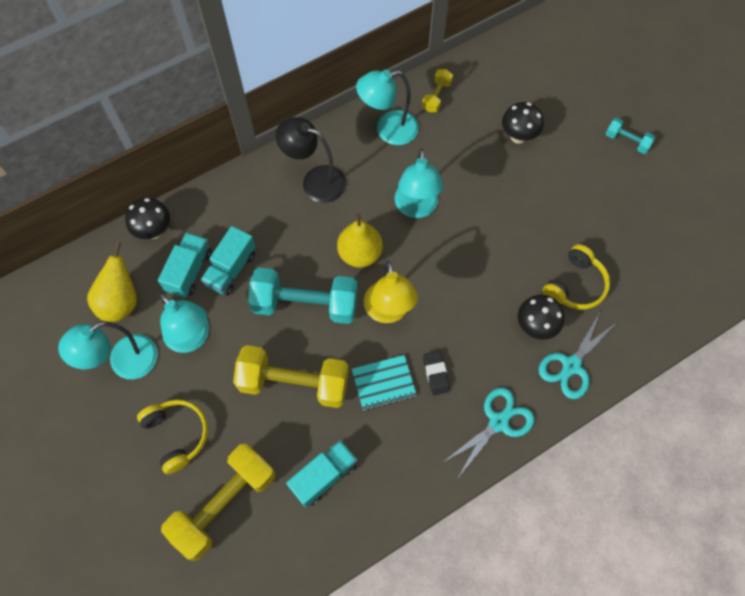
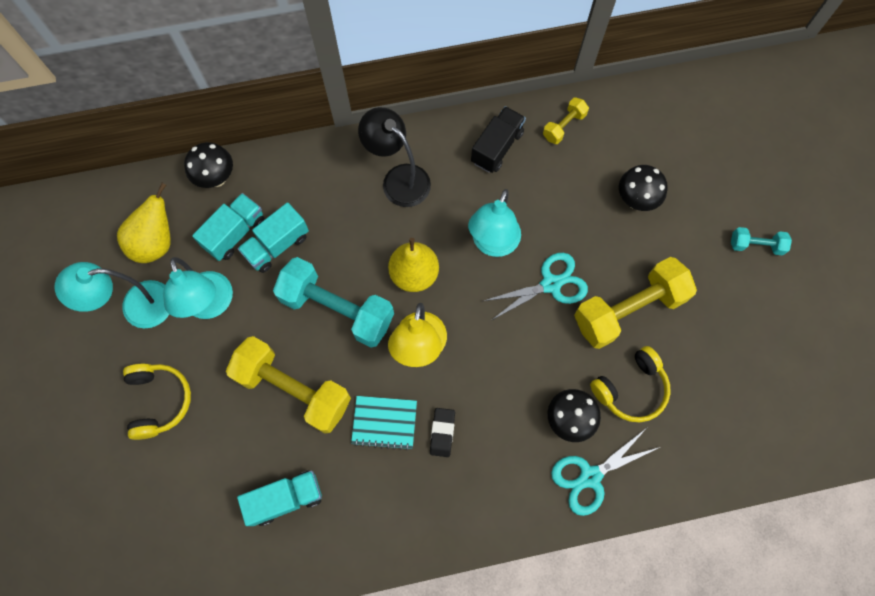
camera: 20 degrees right, 5 degrees up
yellow dumbbell [161,443,275,561] -> yellow dumbbell moved to [574,257,697,349]
turquoise lamp [356,70,419,145] -> black truck [471,106,526,173]
turquoise scissors [442,387,535,476] -> turquoise scissors moved to [484,253,588,320]
turquoise dumbbell [606,118,655,154] -> turquoise dumbbell turned 45 degrees counterclockwise [731,227,792,256]

